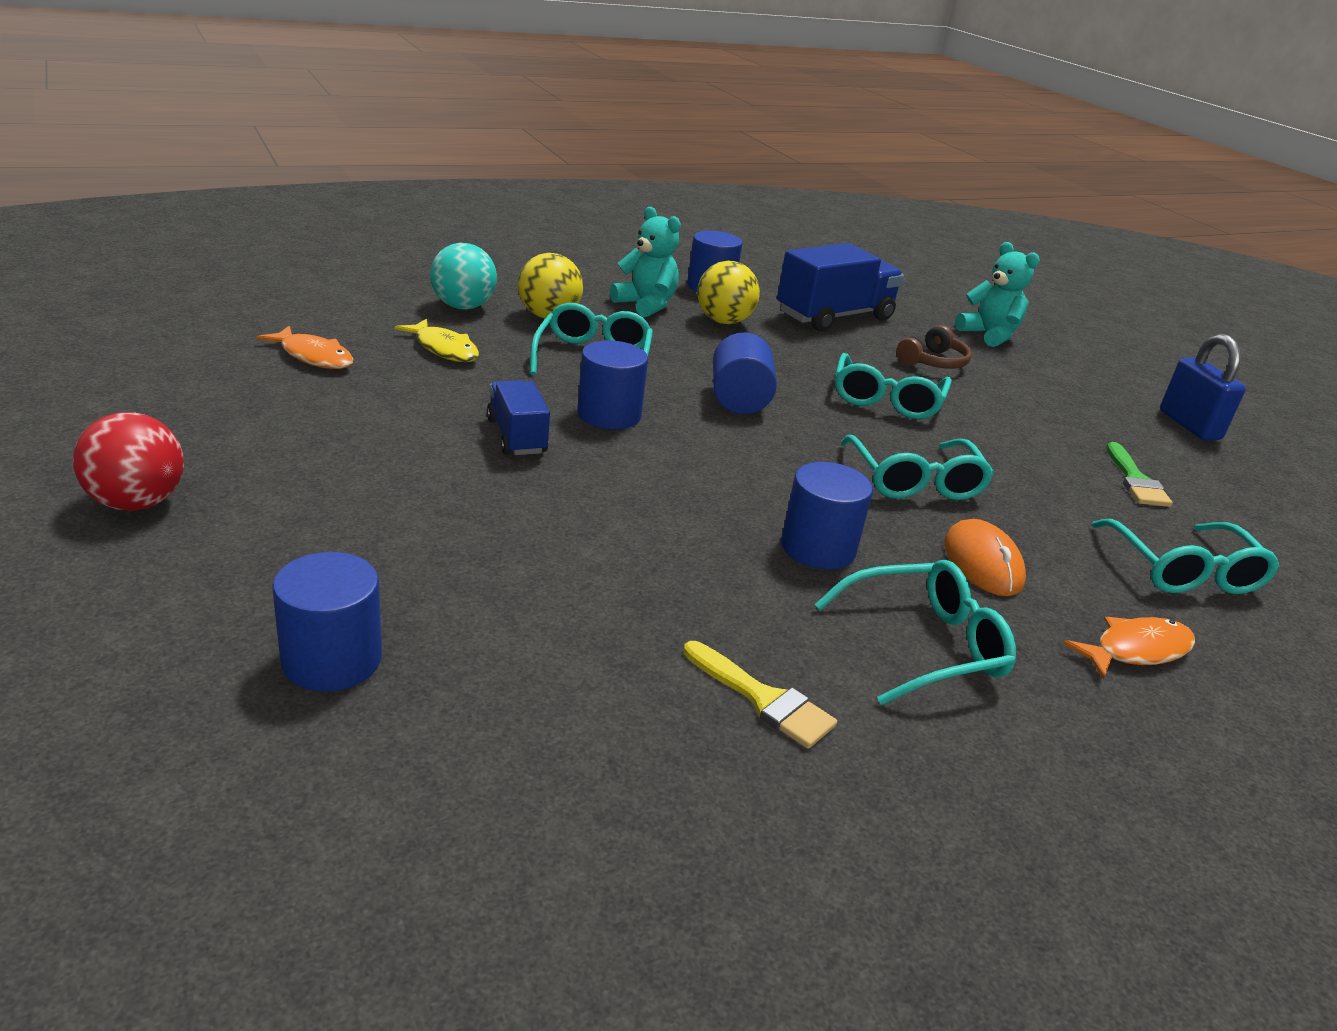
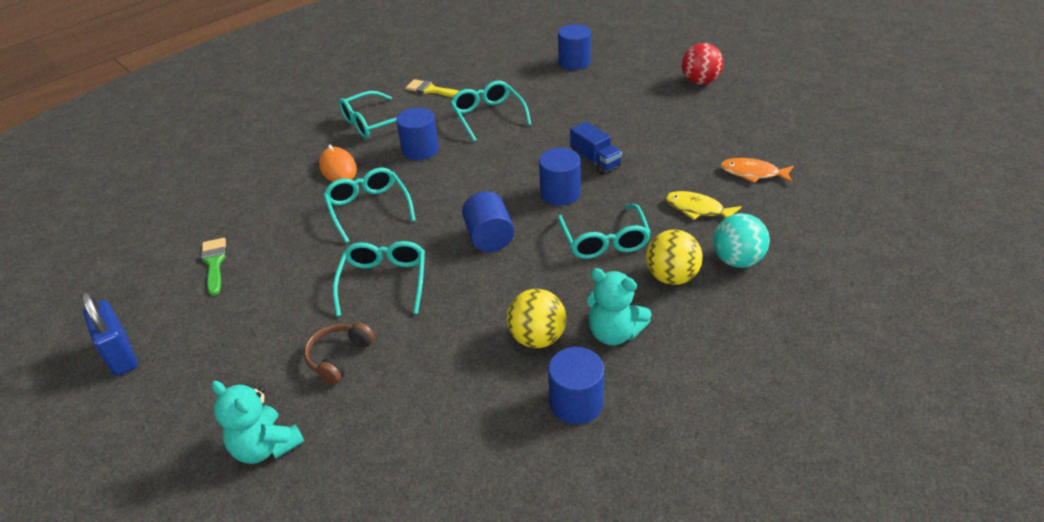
camera: 170 degrees right, 10 degrees up
blue truck [777,243,904,331] -> none
orange fish [1063,617,1195,679] -> none
turquoise glasses [1091,519,1279,594] -> turquoise glasses moved to [450,81,531,142]

